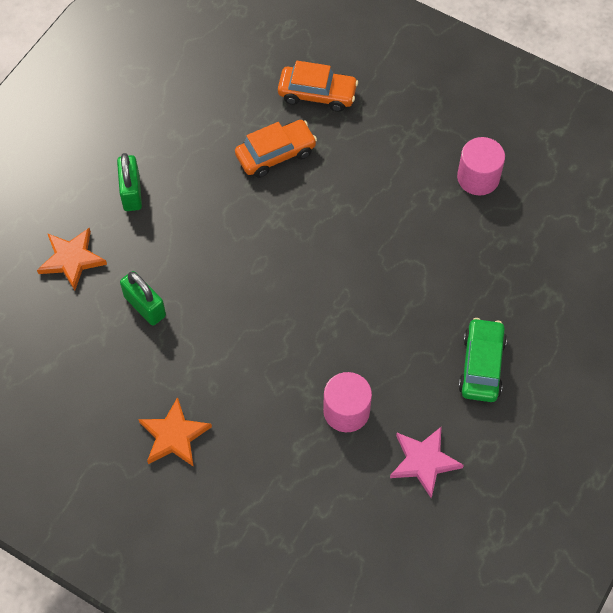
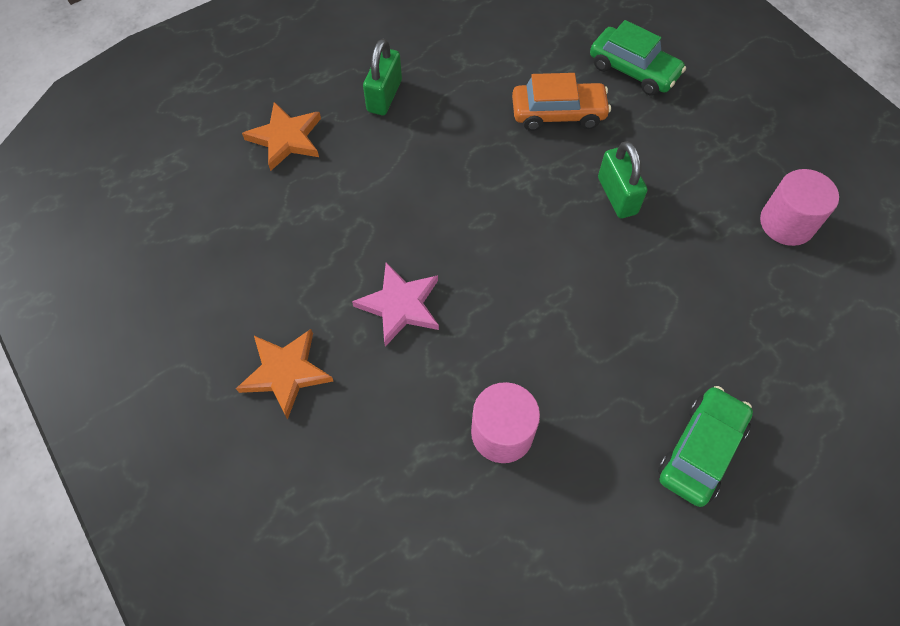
camera: 25 degrees right, 0 degrees up
green padlock [120,271,166,325] -> green padlock moved to [598,141,647,218]
orange car [278,61,358,112] -> green car [590,20,686,96]
pink star [390,426,464,498] -> pink star moved to [352,262,439,347]

